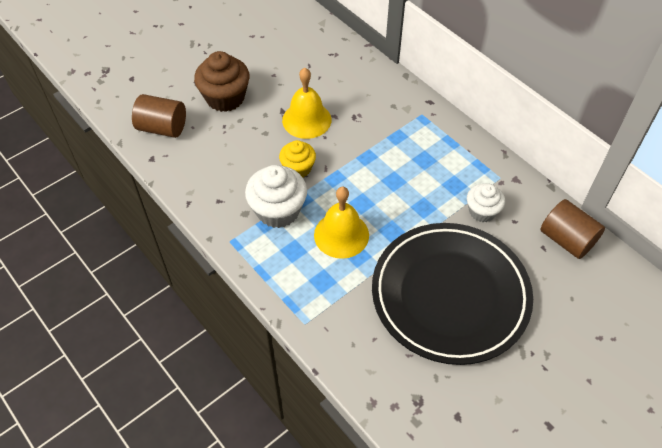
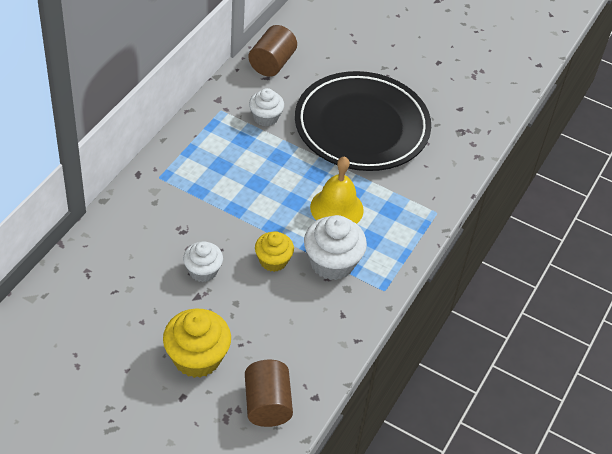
camera: 115 degrees left, 5 degrees down
brown cupcake [194,51,250,112] -> yellow cupcake [163,308,231,378]
yellow bell [282,68,331,139] -> white cupcake [183,241,223,282]

